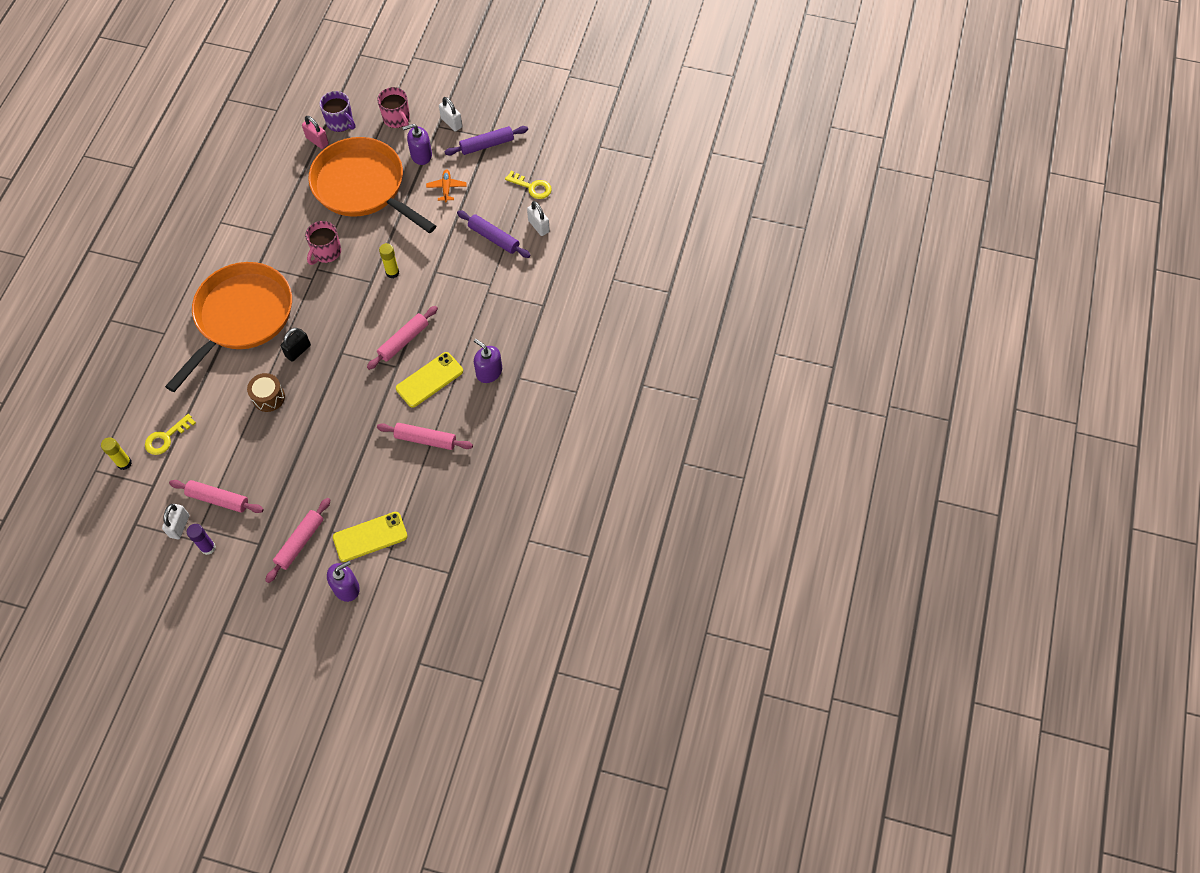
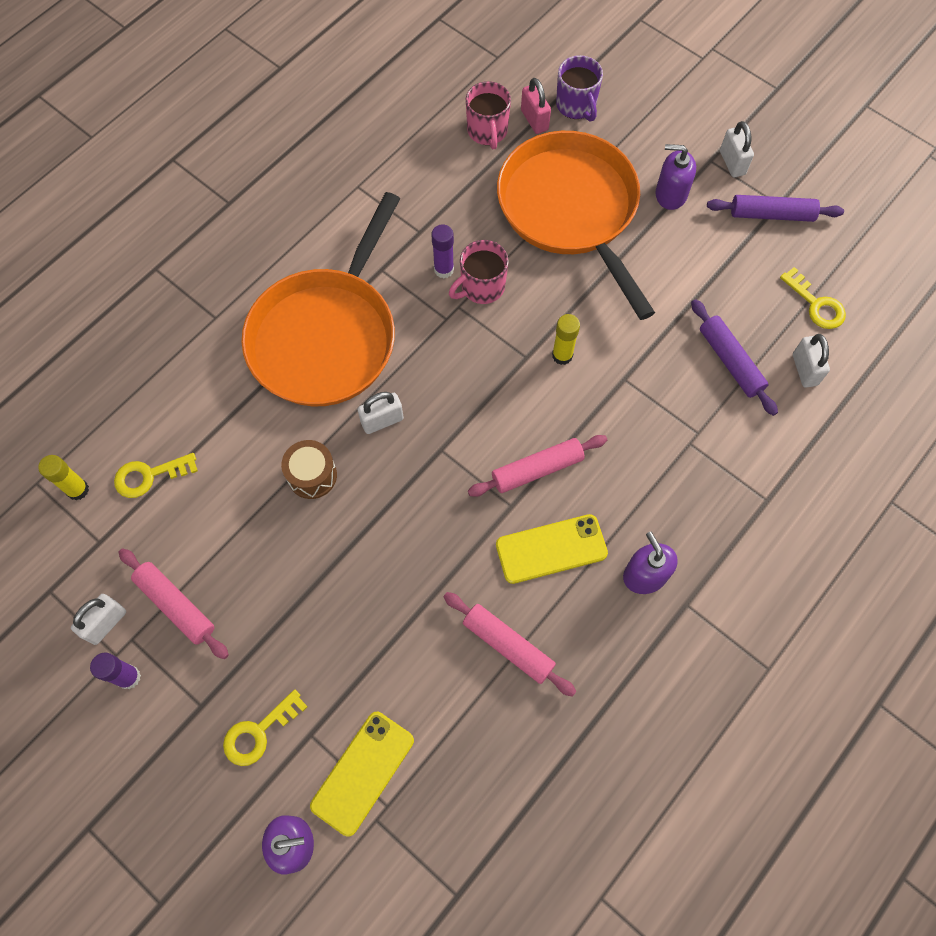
camera: 25 degrees right, 5 degrees up
orange pan [165,262,292,392] -> orange pan turned 150 degrees clockwise [241,192,400,407]
pink rolling pin [265,498,330,583] -> yellow key [223,689,308,766]
black padlock [281,328,311,362] -> white padlock [358,392,404,434]
yellow phone [333,512,408,562] -> yellow phone turned 60 degrees counterclockwise [310,712,414,836]
pink mug [377,87,410,128] -> pink mug moved to [466,81,511,149]
orange plane [426,170,467,202] -> none
none -> purple glue stick [431,224,454,278]

